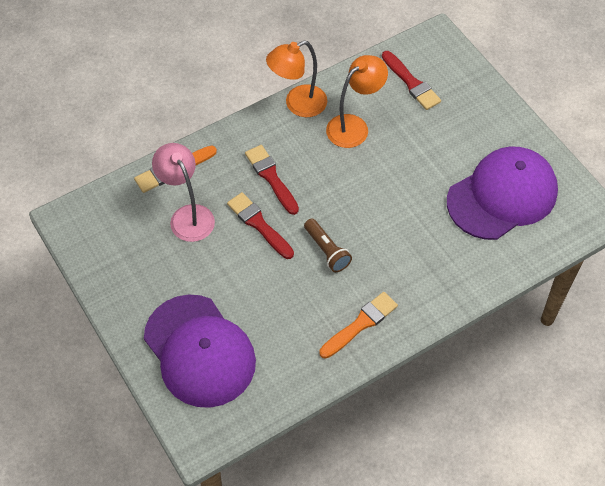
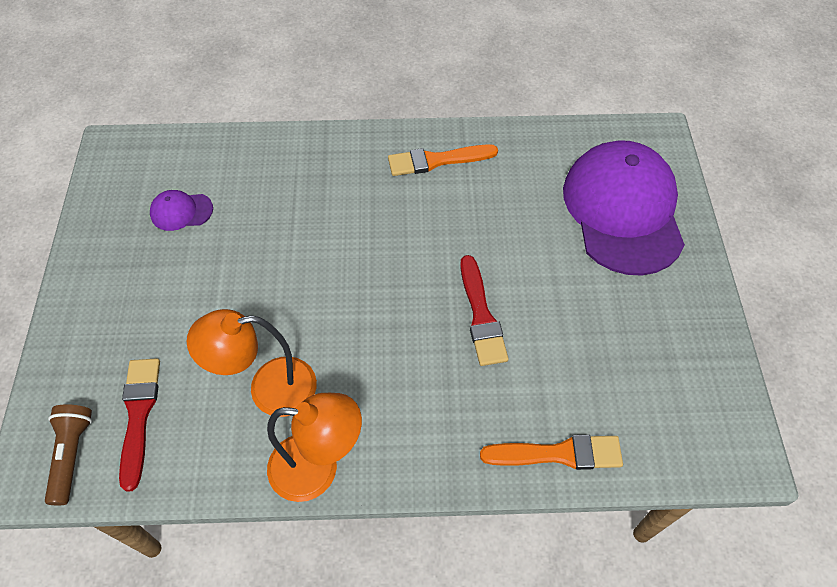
camera: 150 degrees left, 0 degrees up
pink lamp [152,143,215,242] -> none
red brush [245,145,299,215] -> none
brown flashlight [304,219,352,272] -> brown flashlight moved to [45,404,92,505]
purple cap [447,146,558,240] -> purple cap [150,190,213,231], size x0.40

